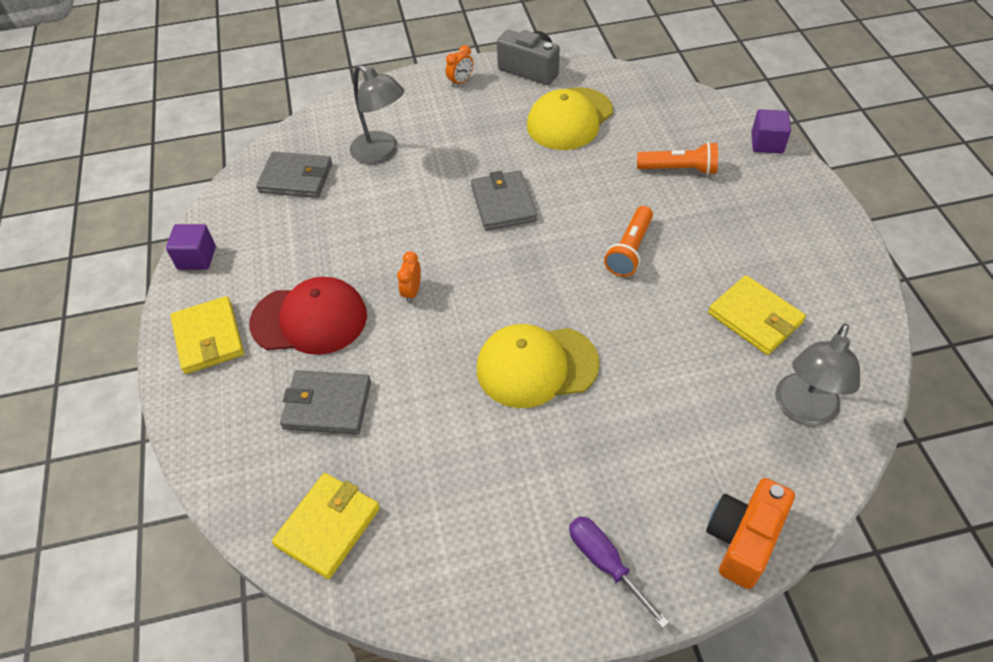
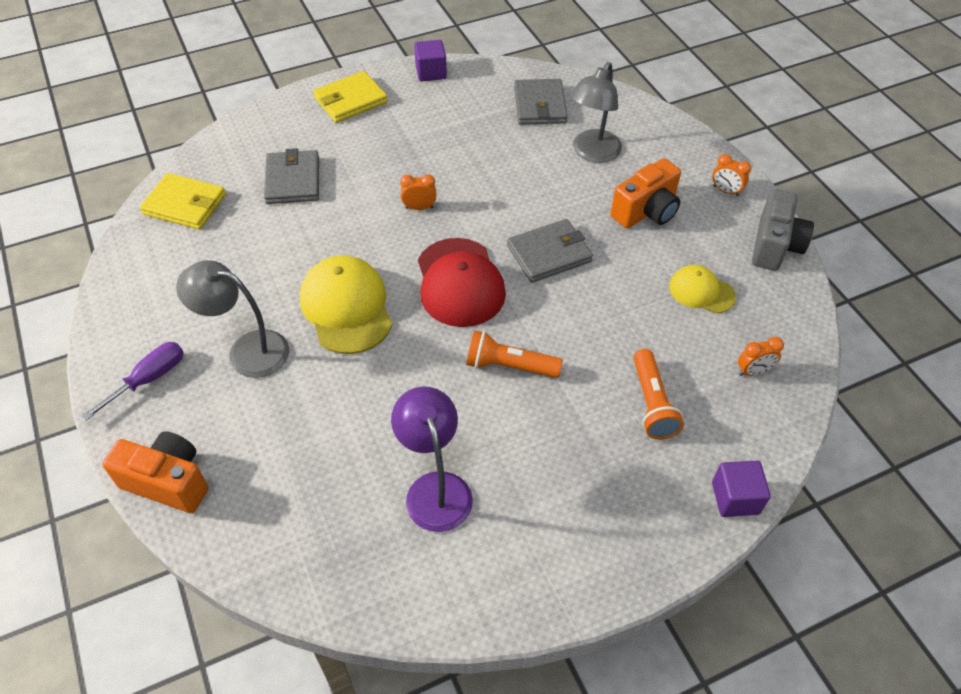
camera: 75 degrees right, 0 degrees up
red cap [249,277,367,355] -> red cap moved to [418,238,506,327]
yellow cap [527,87,613,150] -> yellow cap [669,265,736,314], size x0.58
yellow wallet [708,275,806,355] -> purple lamp [391,386,473,532]
grey lamp [775,324,860,426] -> grey lamp moved to [176,260,289,378]
none -> orange camera [610,158,681,228]
none -> orange clock [738,337,784,376]

